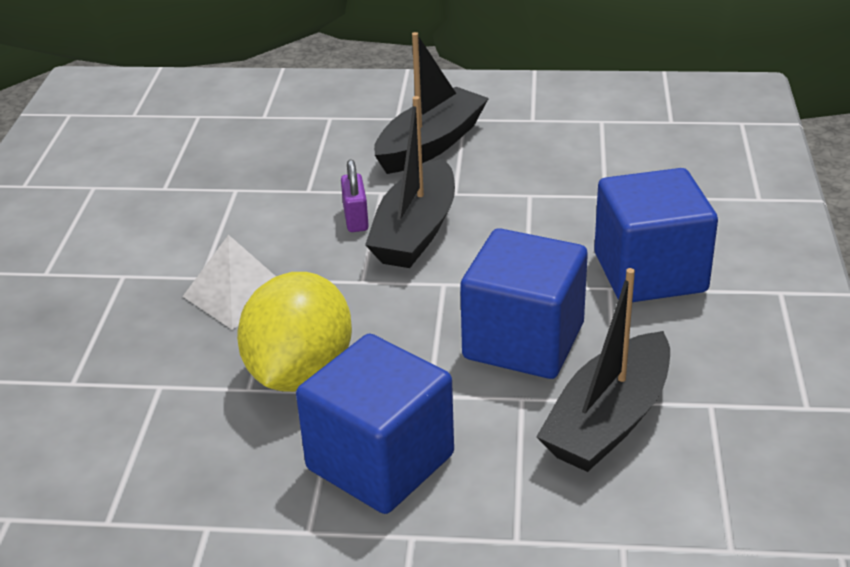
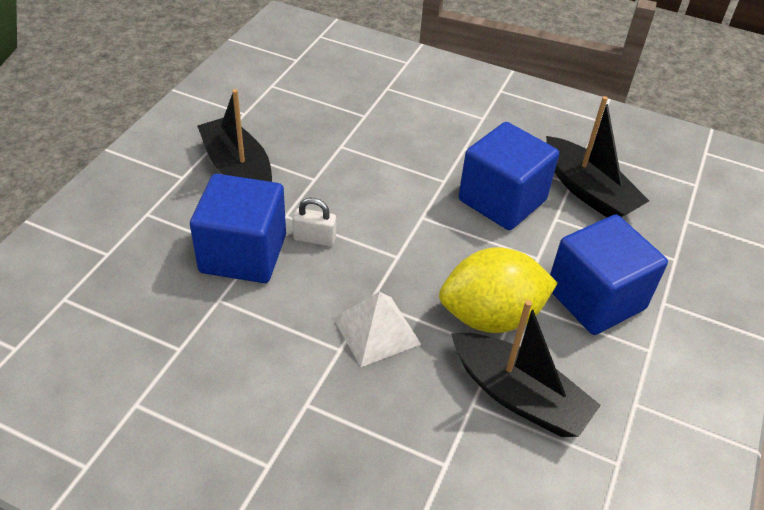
camera: 75 degrees left, 10 degrees up
yellow lemon [237,272,352,392] -> yellow lemon turned 45 degrees counterclockwise [439,247,558,333]
purple padlock [341,159,369,232] -> white padlock [292,198,336,246]
black boat [365,96,455,268] -> black boat moved to [451,300,601,437]
blue cube [594,168,718,302] -> blue cube moved to [190,174,286,283]

